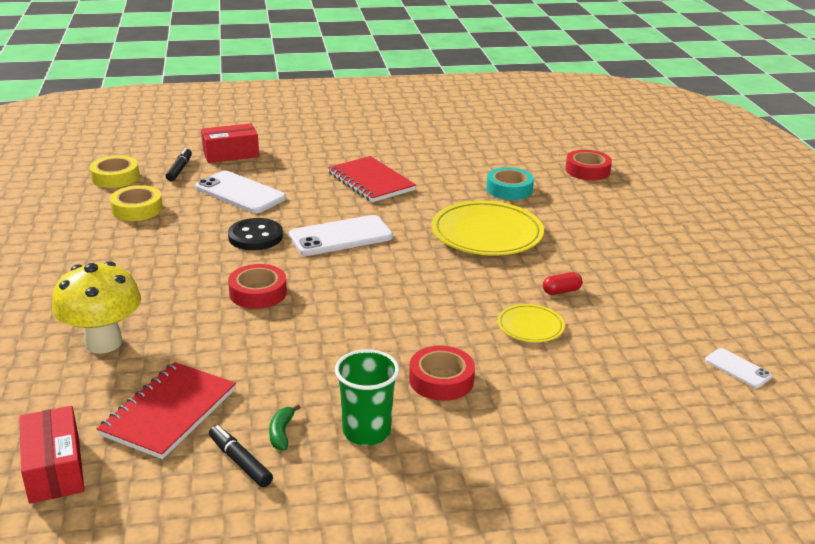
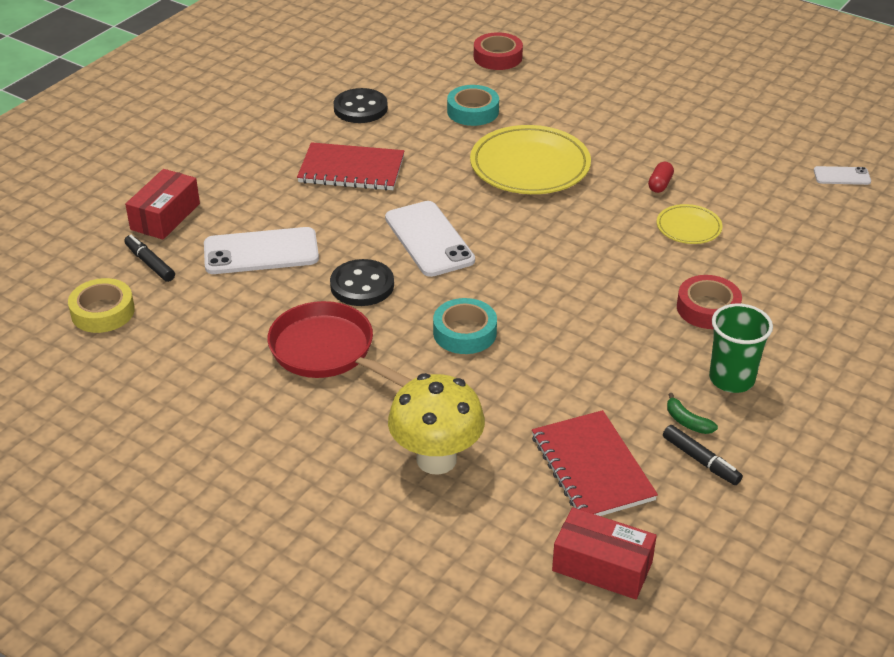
camera: 45 degrees left, 10 degrees up
yellow tape [110,185,163,221] -> none
black marker [209,425,273,487] -> black marker turned 135 degrees counterclockwise [663,425,743,485]
red tape [228,264,287,309] -> turquoise tape [433,298,497,354]
white phone [289,215,393,256] -> white phone turned 45 degrees counterclockwise [385,201,475,277]
none -> red pan [267,301,412,387]
none -> black button [333,88,388,123]

